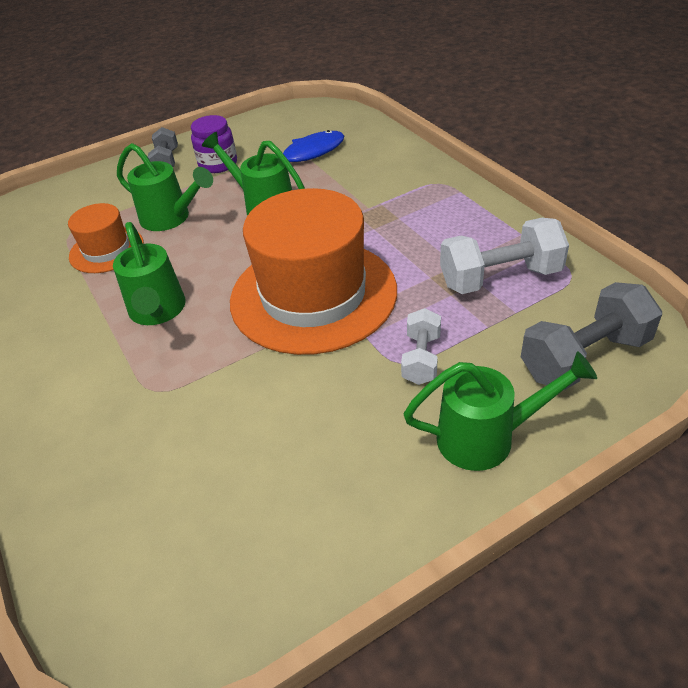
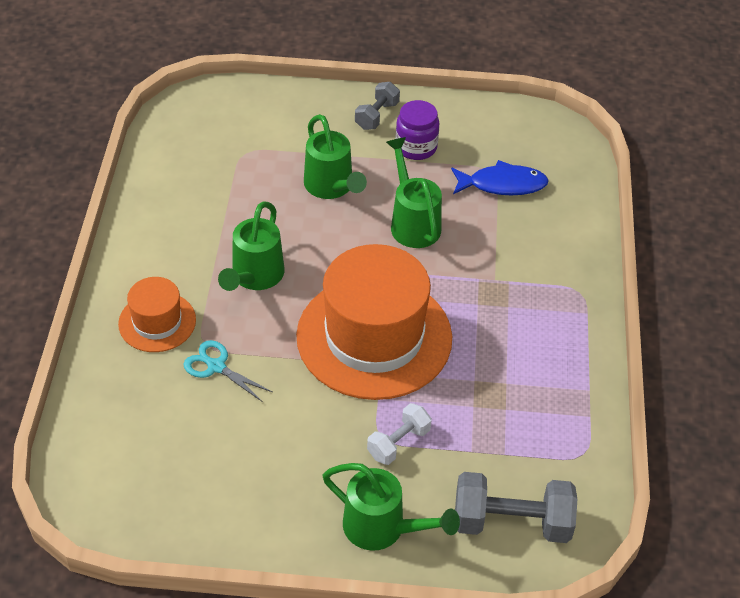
camera: 30 degrees right, 5 degrees up
orange hat [68,203,144,273] -> orange hat moved to [118,277,196,352]
white dumbbell [440,218,569,294] -> none
none -> turquoise scissors [183,340,272,402]

